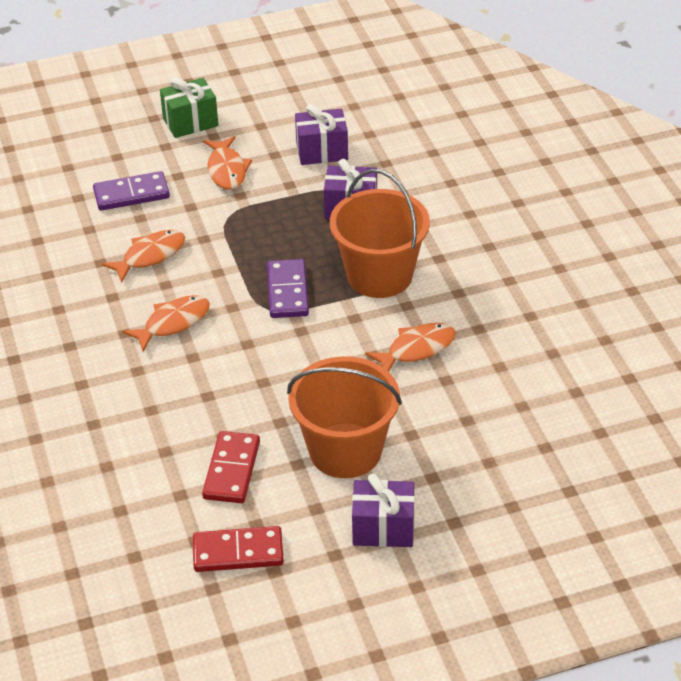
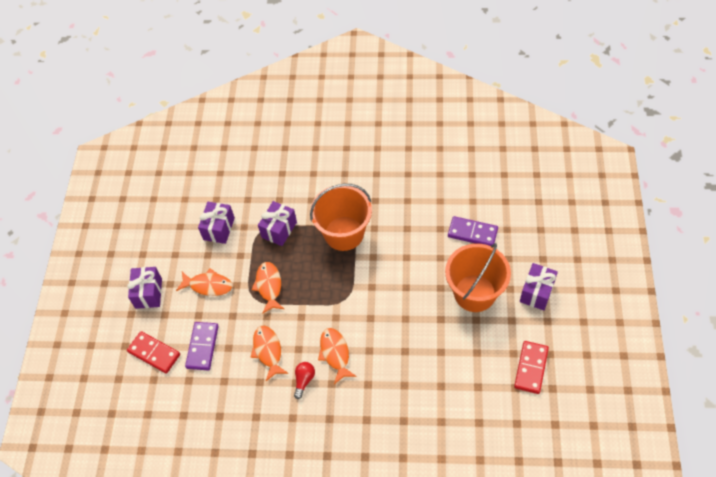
camera: 65 degrees left, 15 degrees up
green gift [160,77,218,138] -> purple gift [127,267,162,309]
red domino [202,431,260,503] -> red domino moved to [127,331,180,374]
purple domino [267,259,309,318] -> purple domino moved to [448,216,498,246]
orange fish [365,323,456,372] -> orange fish moved to [251,262,284,314]
none -> red light bulb [294,362,315,399]

